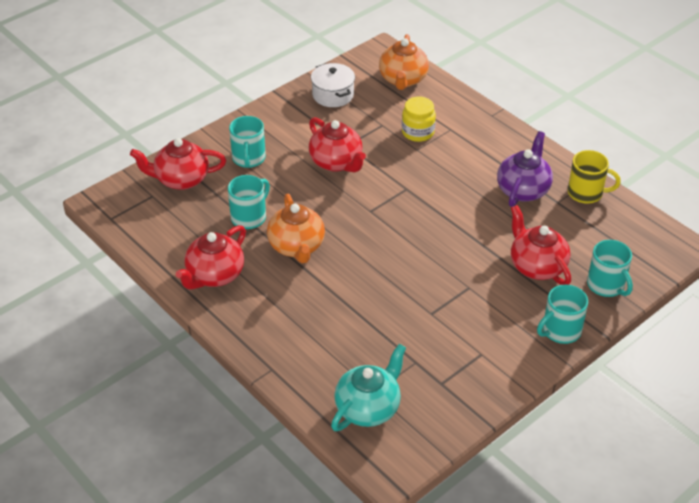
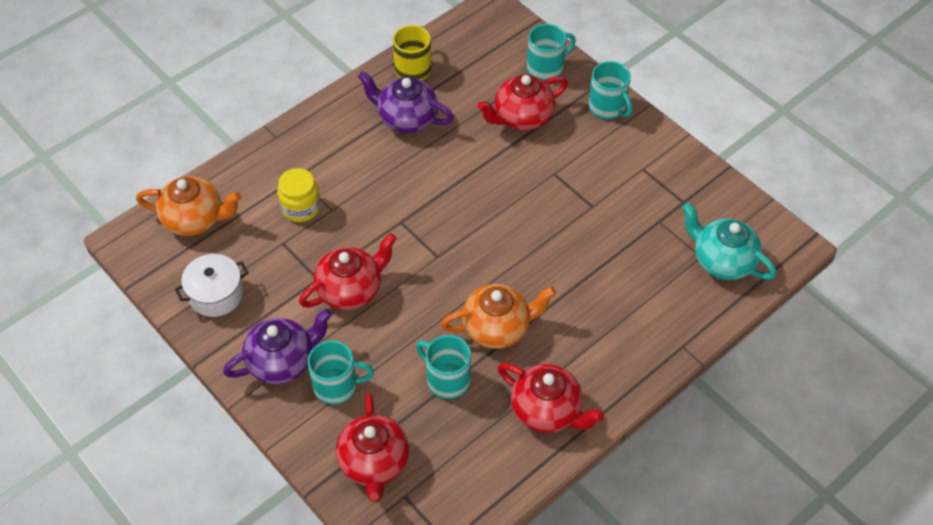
camera: 90 degrees left, 10 degrees up
none -> purple teapot [223,309,332,384]

